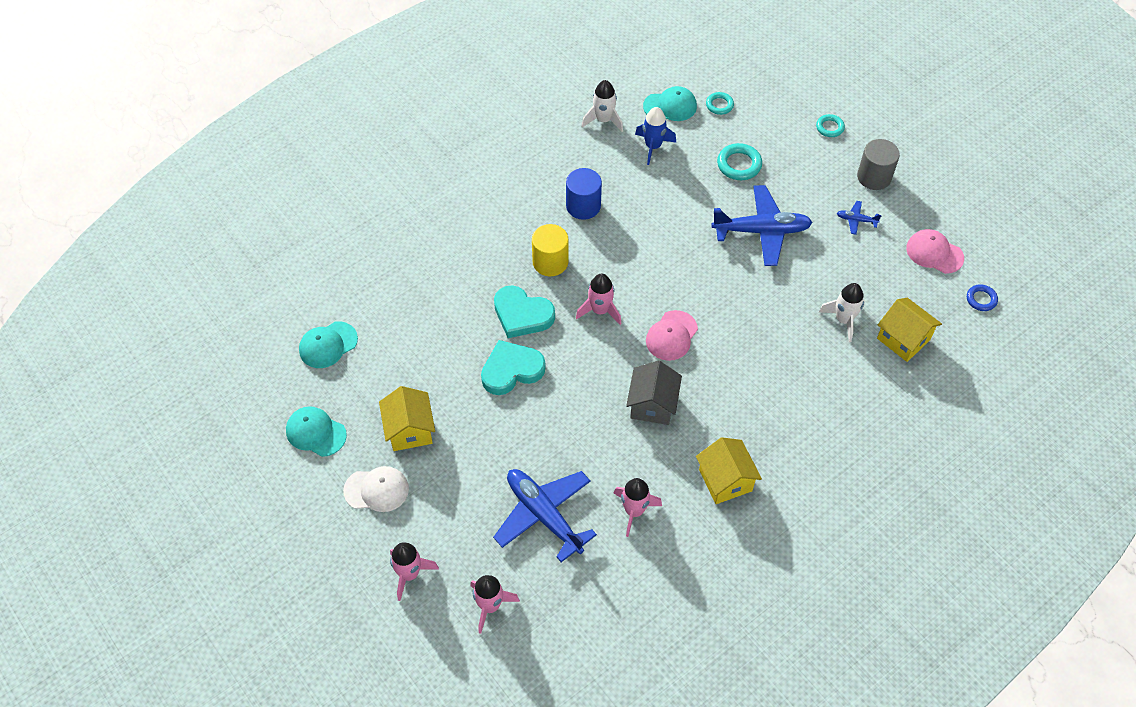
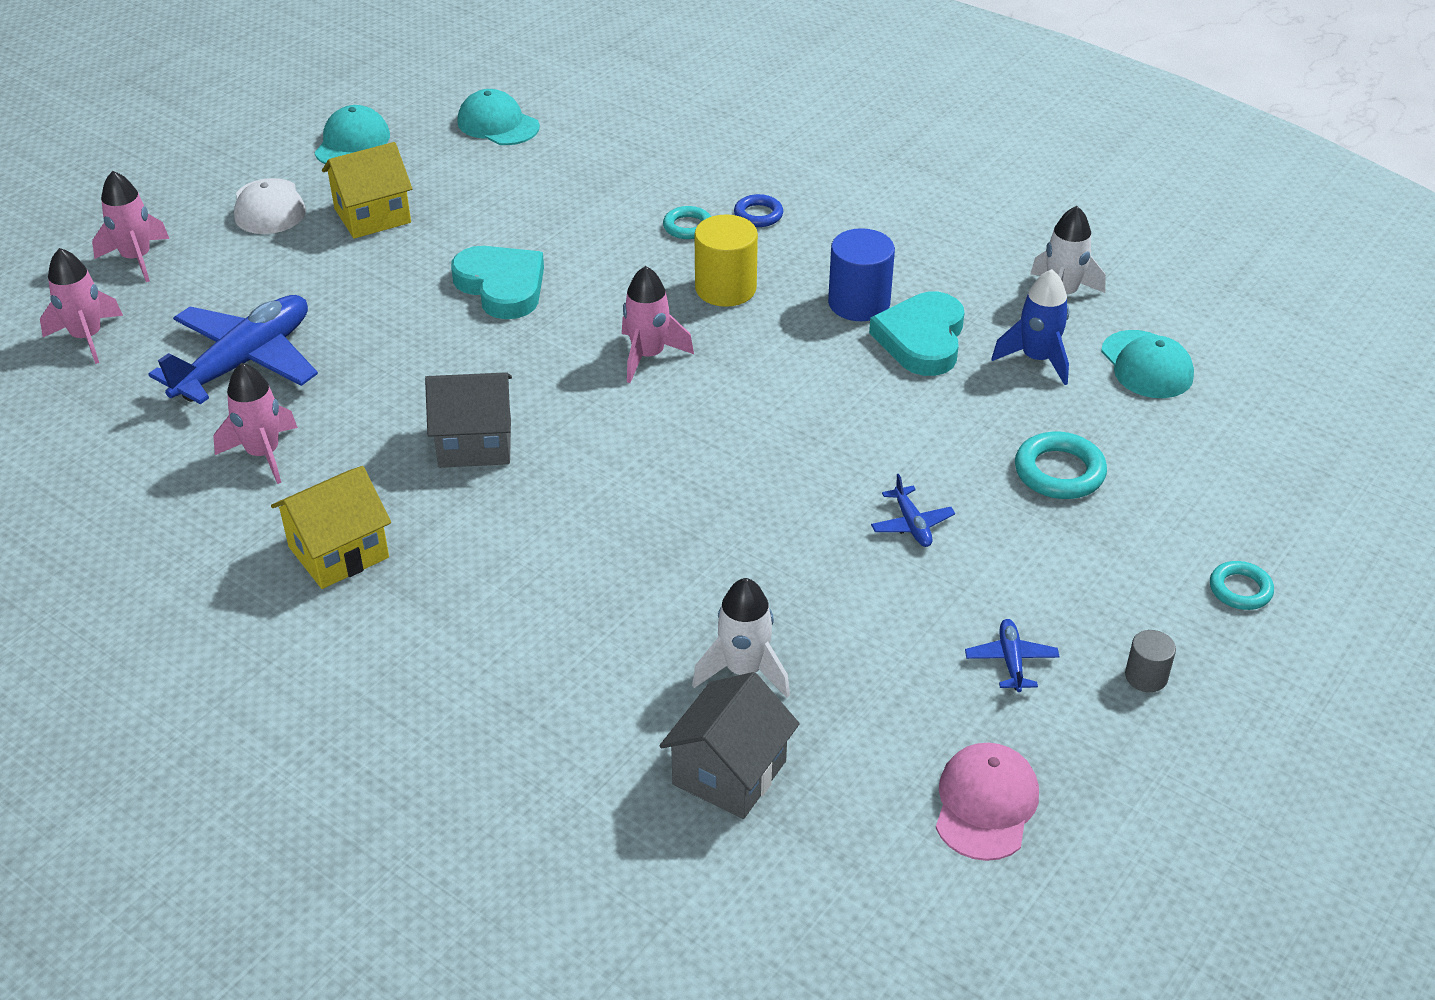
camera: 75 degrees right, 15 degrees down
turquoise heart [494,285,555,338] -> turquoise heart moved to [869,292,965,376]
pink cap [646,310,698,361] -> none
turquoise ring [706,92,734,115] -> turquoise ring moved to [663,206,711,239]
blue plane [711,185,813,266] -> blue plane [871,474,955,547], size x0.43
grey cylinder [857,139,900,190] -> grey cylinder [1125,630,1176,692], size x0.54
yellow house [877,298,942,362] -> grey house [659,672,800,819]
blue ring [967,284,998,311] -> blue ring moved to [734,194,783,227]

